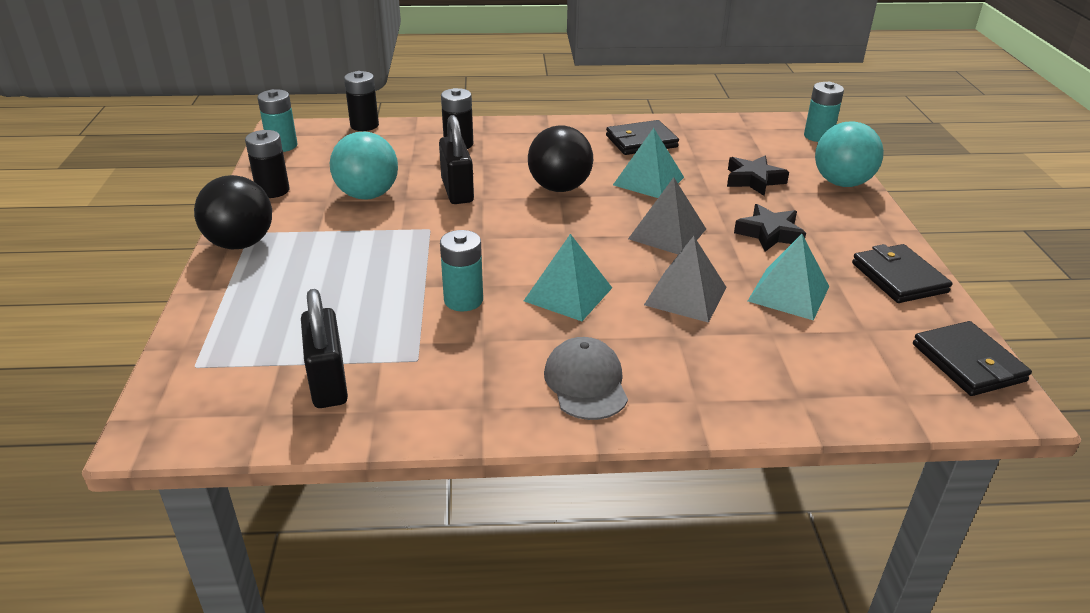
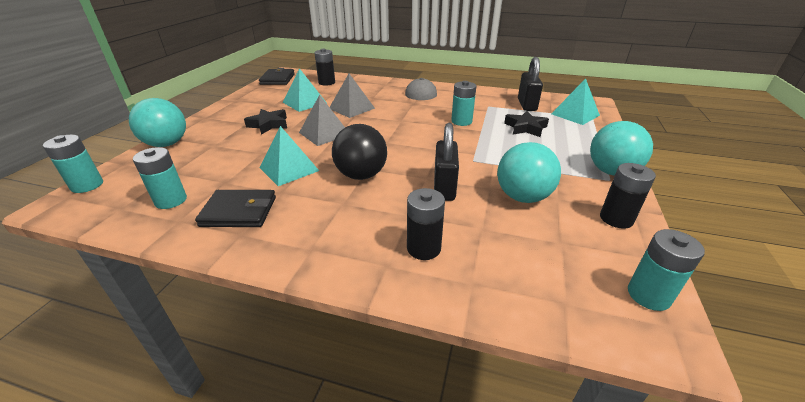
camera: 160 degrees left, 0 degrees up
black ball [194,175,272,249] -> turquoise ball [590,121,653,176]
black battery [344,71,379,131] -> black battery moved to [315,49,335,86]
turquoise pyramid [524,234,612,321] -> turquoise pyramid moved to [551,79,600,125]
black star [727,156,789,196] -> black star moved to [504,111,549,137]
black wallet [852,244,952,303] -> none
none -> turquoise battery [133,147,187,209]

